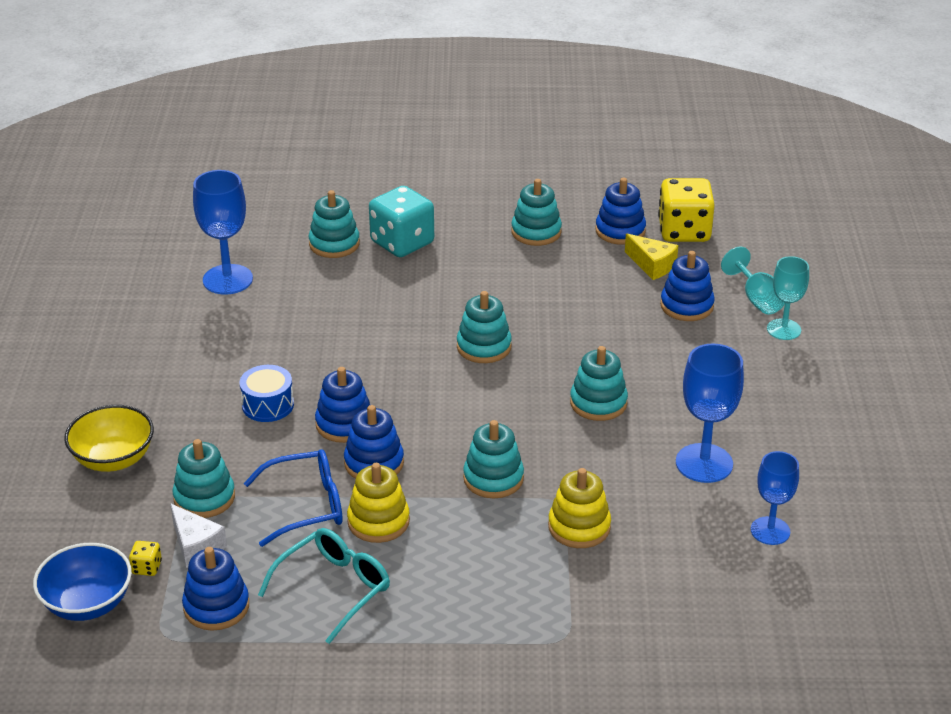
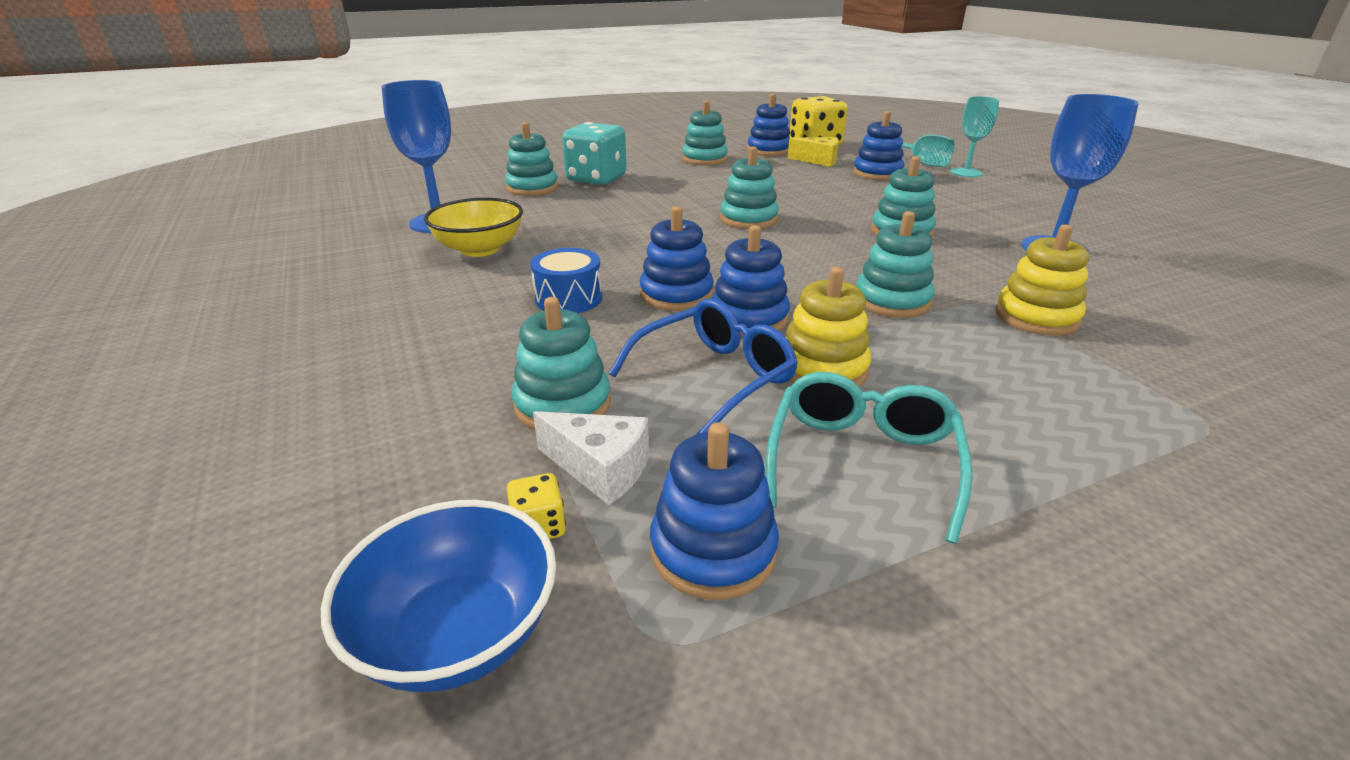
camera: 25 degrees left, 5 degrees down
yellow bowl [64,405,154,472] -> yellow bowl moved to [424,198,523,257]
blue goblet [751,451,799,545] -> none

